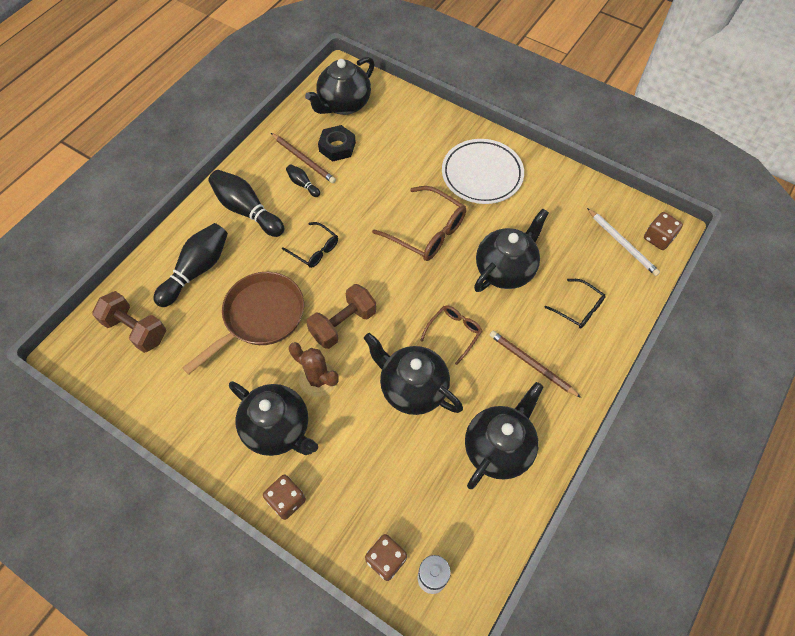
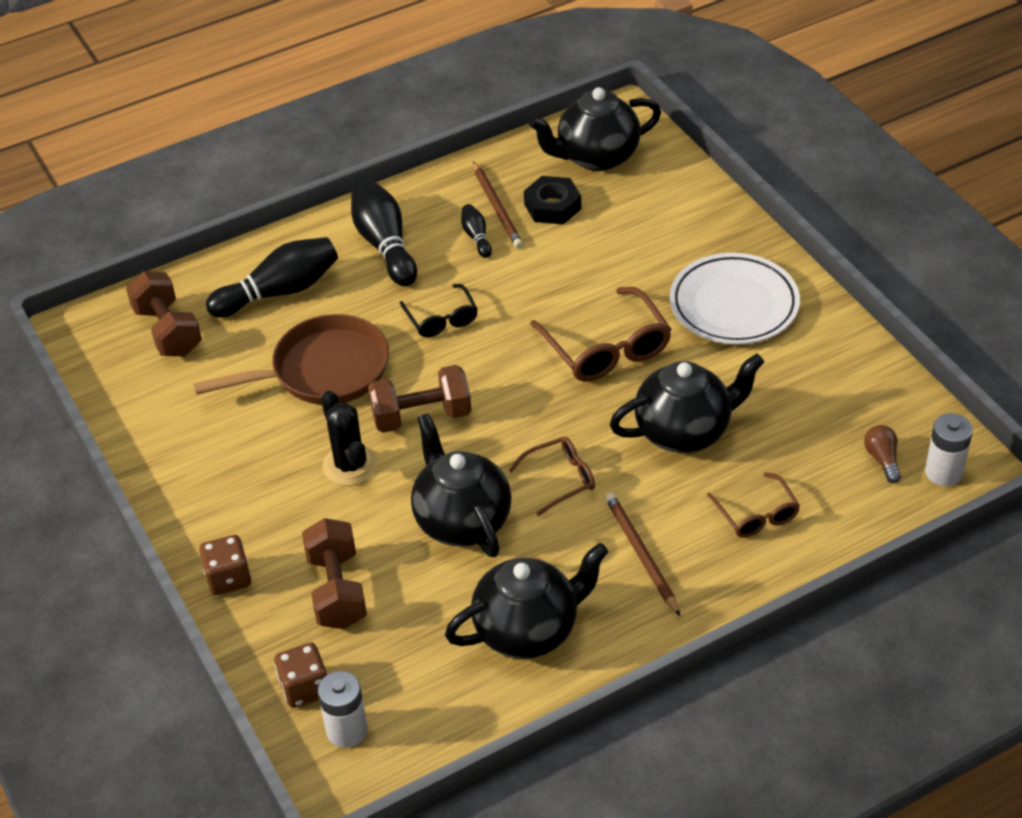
camera: 30 degrees right, 15 degrees down
black teapot [229,381,318,456] -> none
brown cactus [289,342,339,397] -> black cactus [321,391,377,486]
black glasses [545,279,606,329] -> brown glasses [707,472,800,538]
white pencil [587,208,660,276] -> brown light bulb [864,425,901,483]
brown dice [644,212,683,250] -> white battery [925,413,973,486]
none -> brown dumbbell [302,518,367,629]

